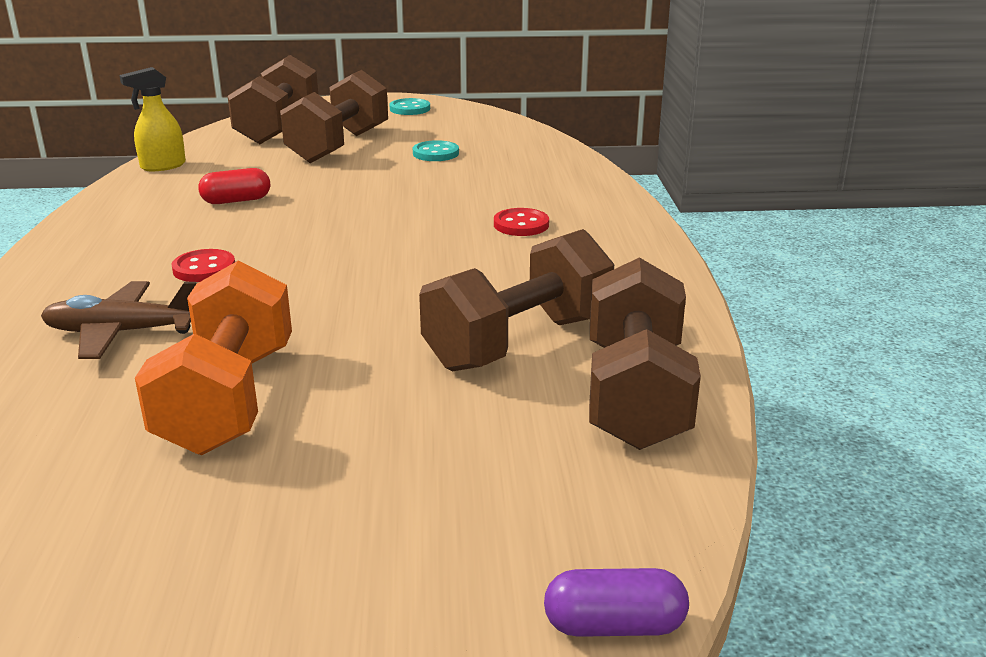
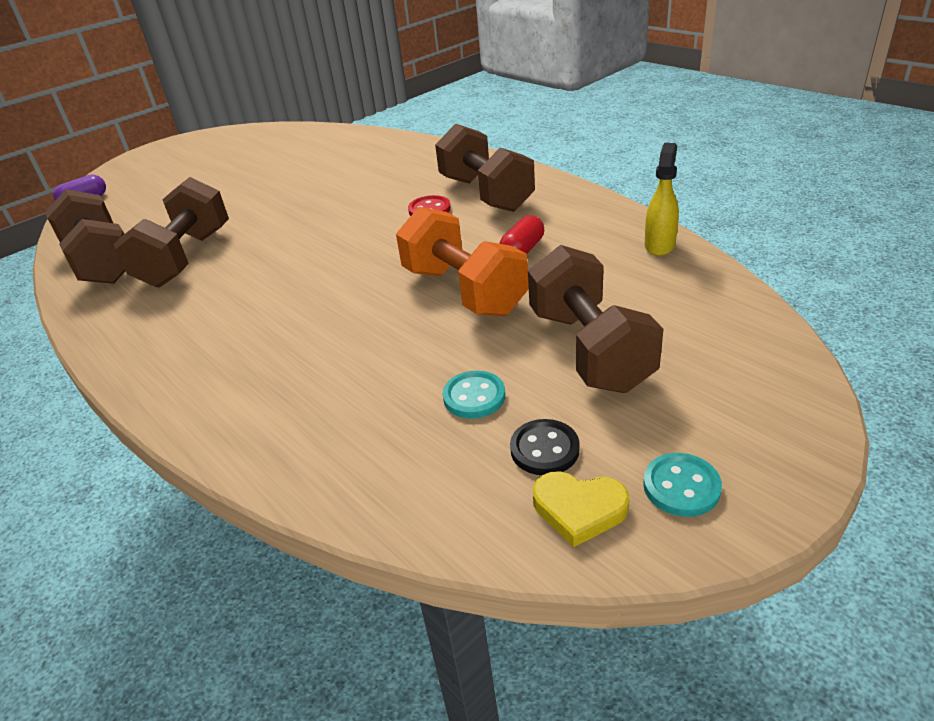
camera: 145 degrees right, 10 degrees up
brown plane [41,281,197,359] -> none
orange dumbbell [135,261,292,455] -> orange dumbbell moved to [396,207,529,316]
brown dumbbell [228,55,318,144] -> brown dumbbell moved to [435,124,535,212]
red button [494,208,549,236] -> none
none -> black button [510,419,580,475]
none -> yellow heart [533,471,630,547]

